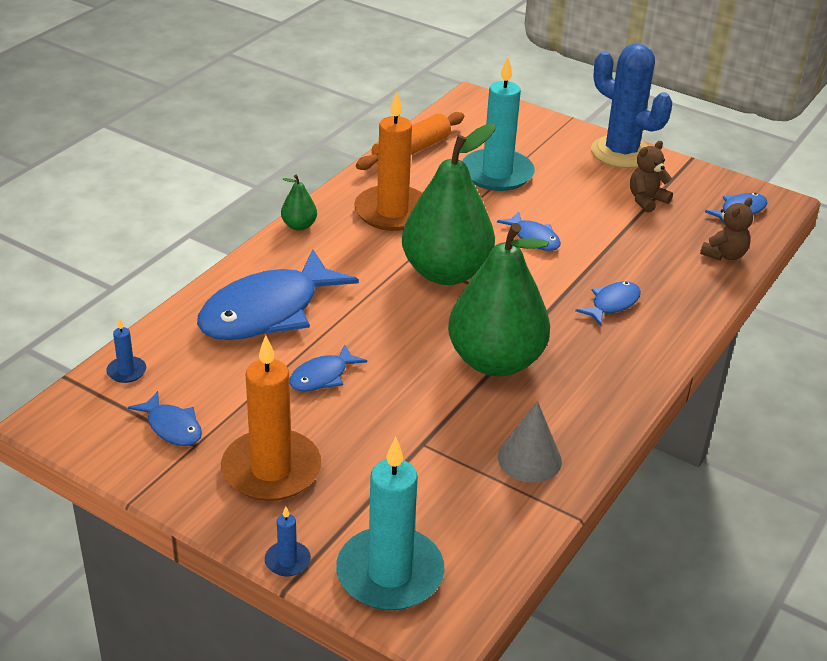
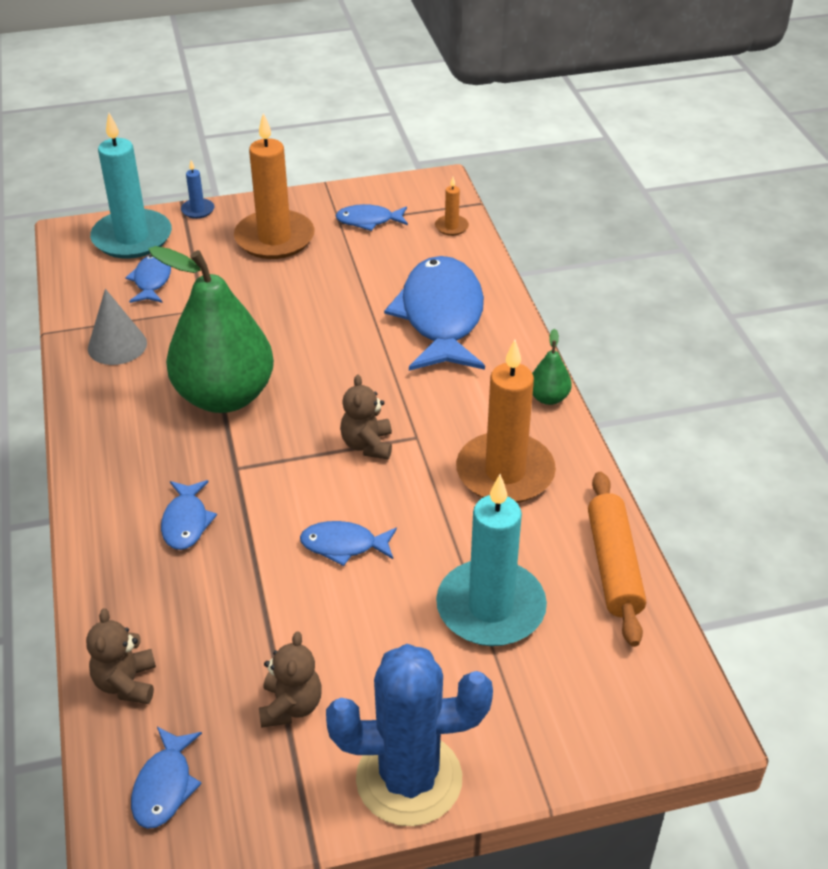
camera: 135 degrees right, 5 degrees up
blue candle [106,318,146,383] -> orange candle [435,177,469,236]
blue fish [289,344,367,391] -> blue fish moved to [125,255,171,303]
green pear [402,124,495,285] -> brown teddy bear [340,375,392,459]

